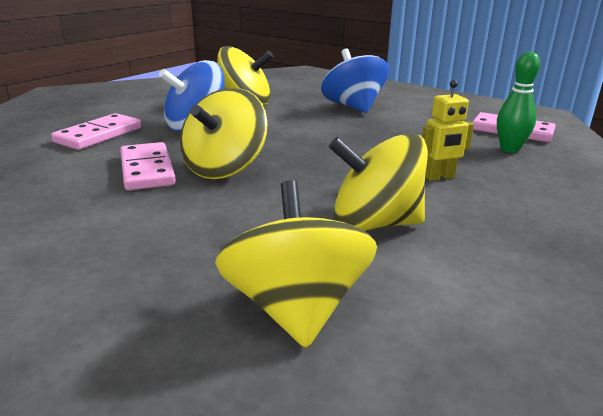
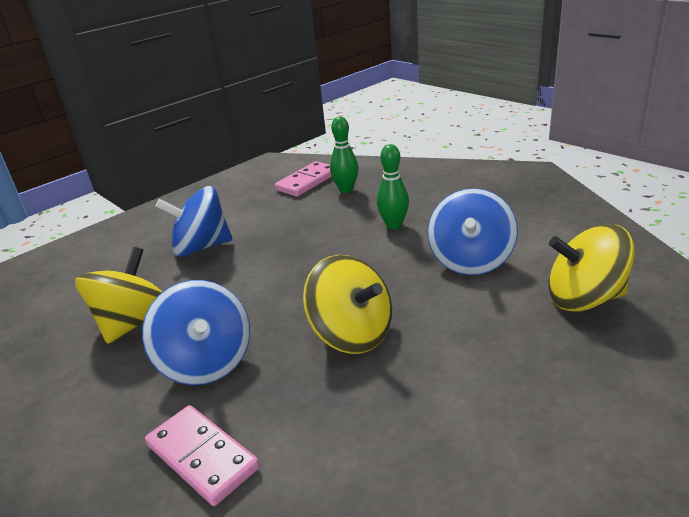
camera: 75 degrees left, 5 degrees up
pink domino [120,142,176,190] -> none
yellow spinning top [329,133,428,231] -> blue spinning top [428,188,518,275]
yellow robot [422,80,474,181] -> green bowling pin [377,144,409,229]

